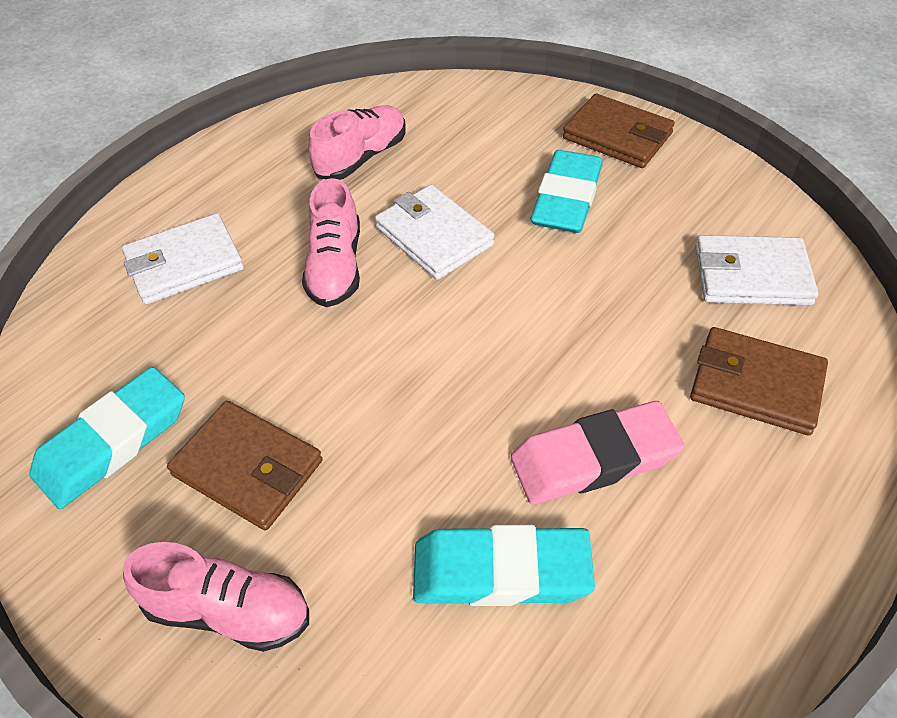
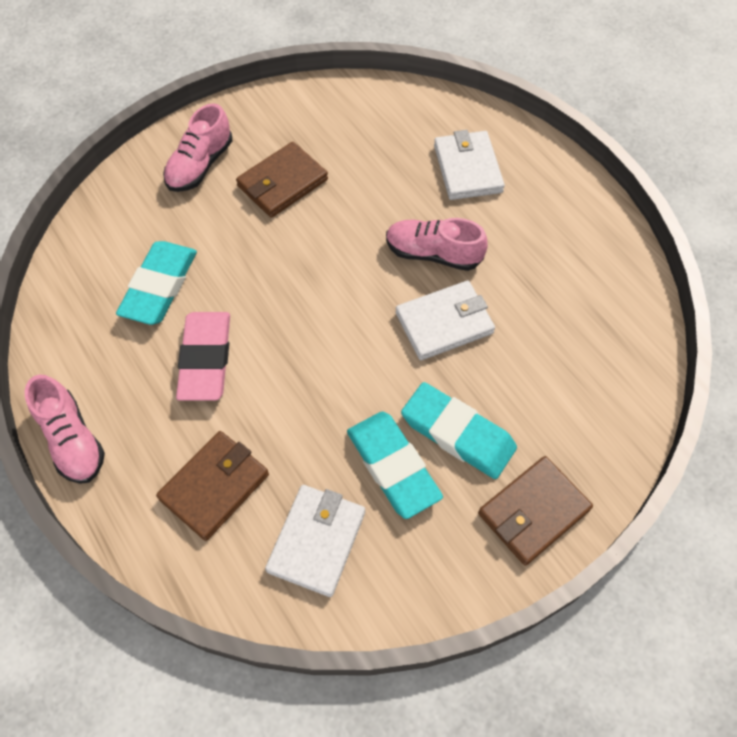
camera: 105 degrees right, 10 degrees up
turquoise eraser [29,367,185,509] -> turquoise eraser moved to [347,412,443,519]
pink shoe [308,105,406,180] -> pink shoe moved to [25,375,105,484]

